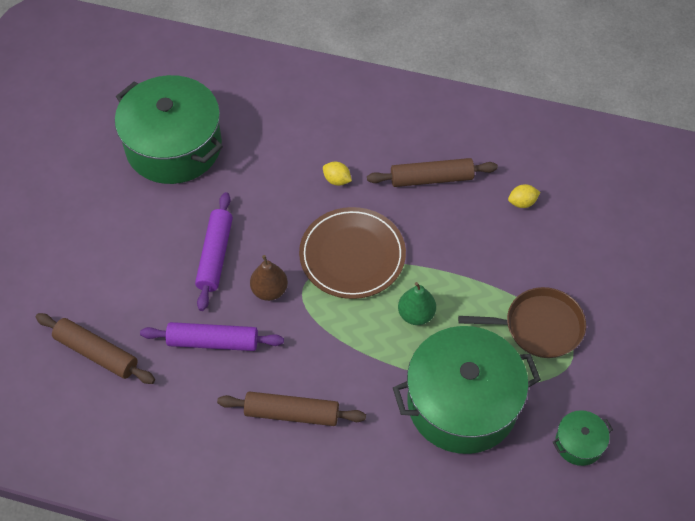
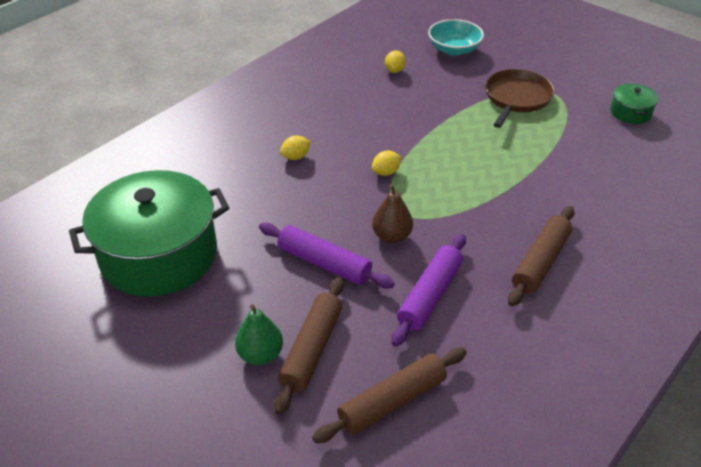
camera: 65 degrees left, 15 degrees down
brown plate [299,207,406,299] -> yellow lemon [372,150,401,176]
brown rolling pin [367,158,498,187] -> brown rolling pin moved to [274,277,344,415]
green pot [393,326,541,454] -> none
green pear [398,282,436,325] -> green pear moved to [235,304,283,365]
none -> turquoise bowl [428,19,484,55]

